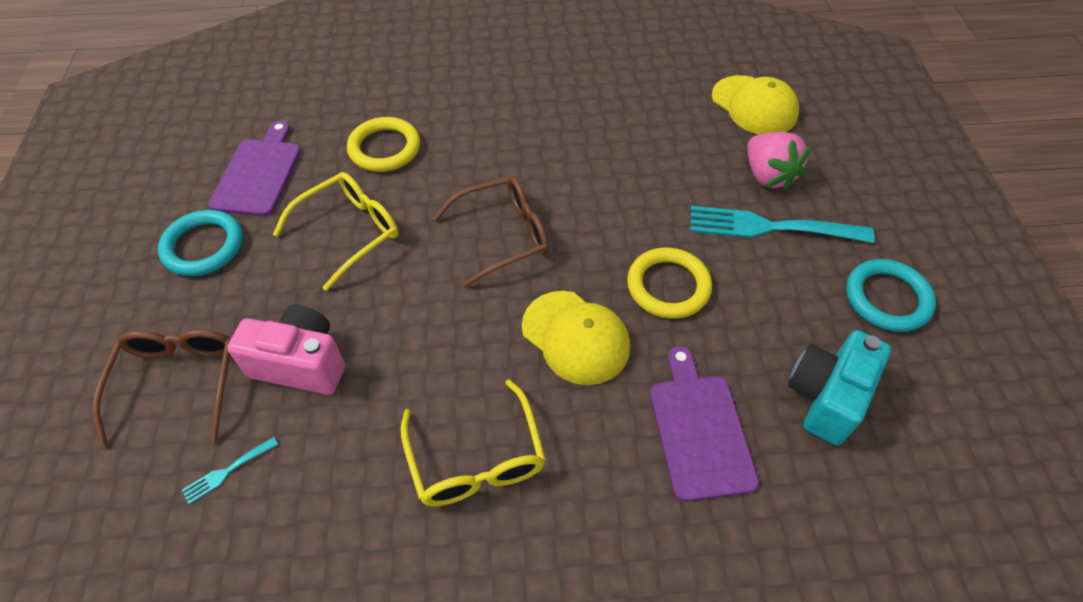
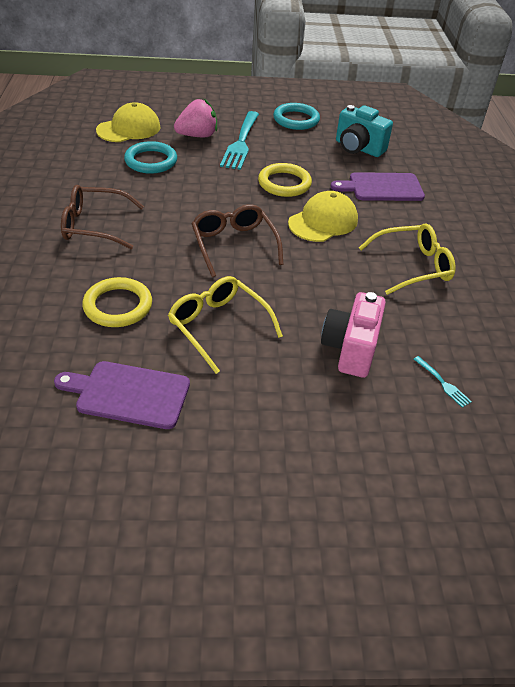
camera: 90 degrees left, 10 degrees down
brown glasses [92,329,231,446] -> brown glasses moved to [61,185,144,249]
turquoise ring [158,210,243,276] -> turquoise ring moved to [124,141,177,174]

